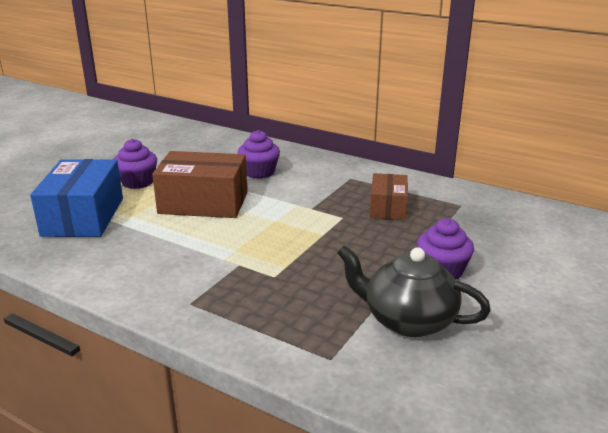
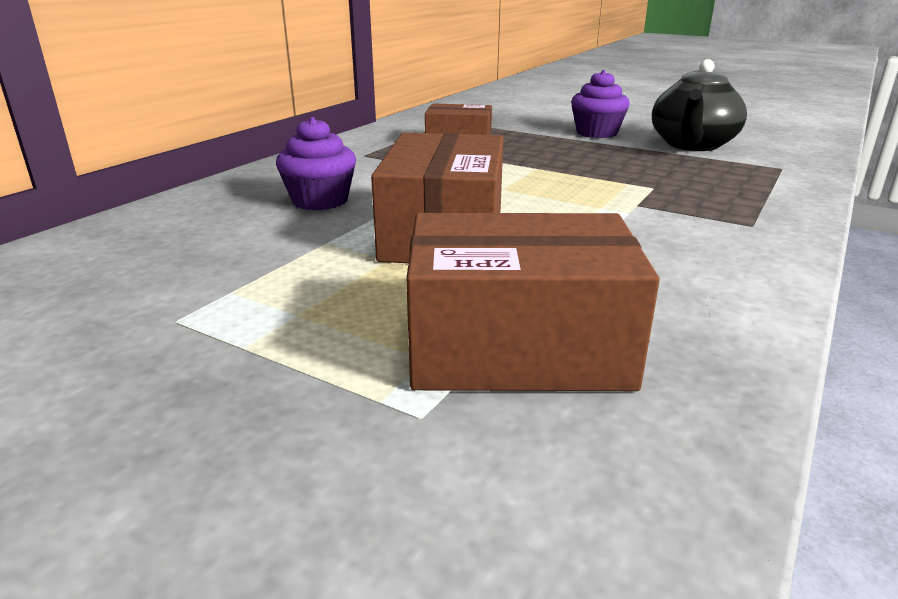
camera: 90 degrees left, 0 degrees up
blue box [30,159,123,237] -> brown box [406,213,660,391]
purple cupcake [113,139,157,189] -> none

